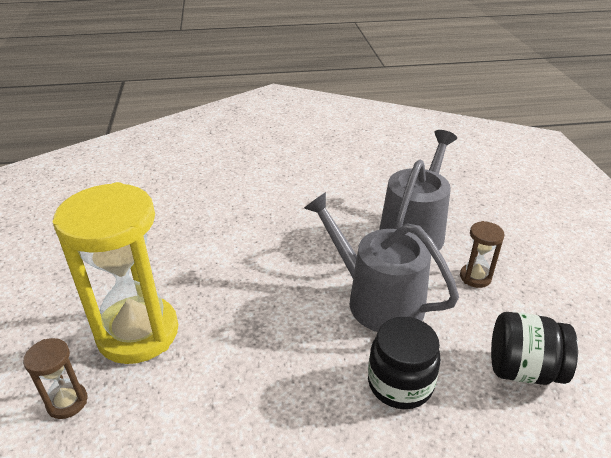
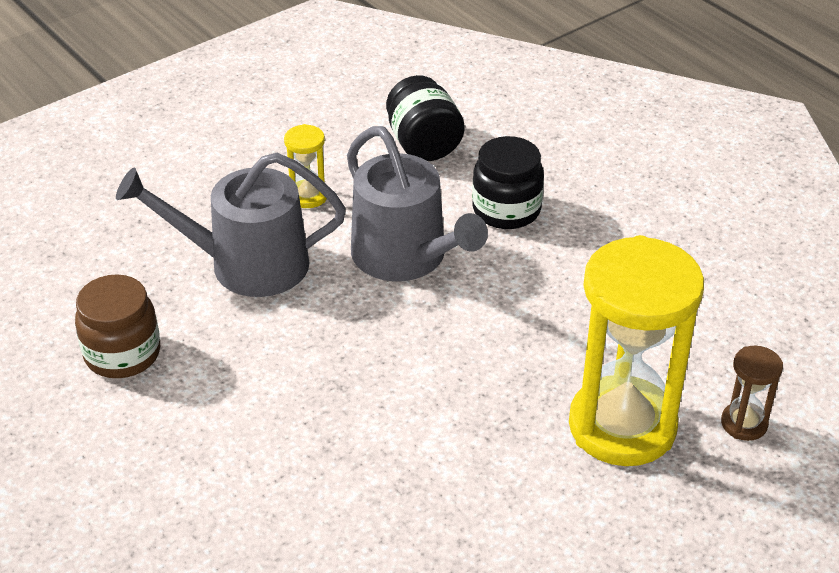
camera: 120 degrees left, 5 degrees up
grey watering can [304,192,459,332] -> grey watering can turned 45 degrees counterclockwise [347,126,488,281]
brown hourglass [460,221,505,288] -> yellow hourglass [284,124,327,208]
none -> brown jar [75,274,160,378]

